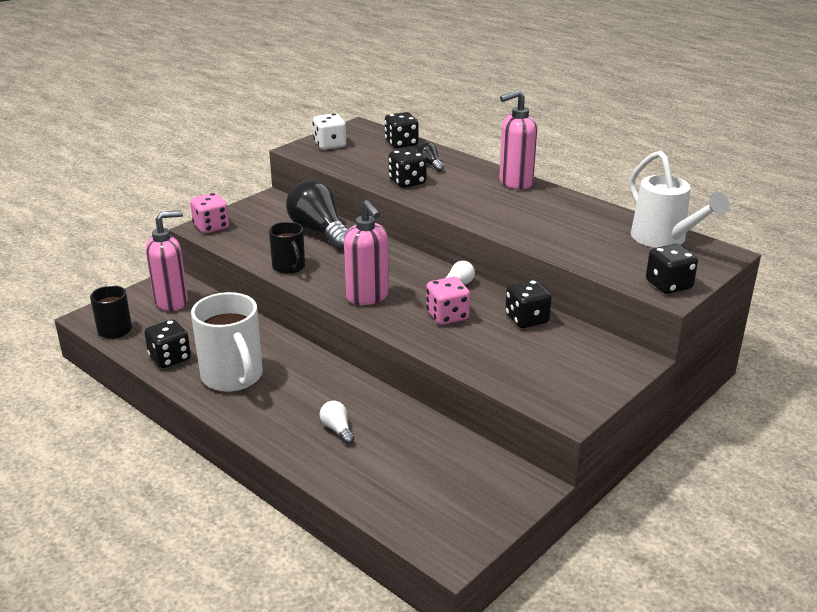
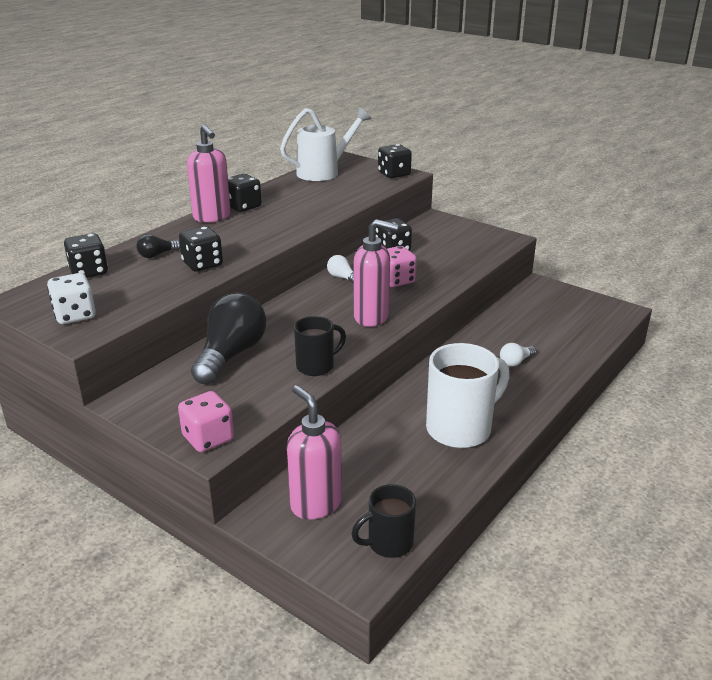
camera: 95 degrees left, 0 degrees up
black dice [145,319,191,368] -> black dice moved to [228,174,261,212]
black light bulb [286,180,348,250] -> black light bulb turned 150 degrees clockwise [191,292,267,385]
pink soap dispenser [344,200,389,305] -> pink soap dispenser turned 45 degrees clockwise [354,219,399,327]

